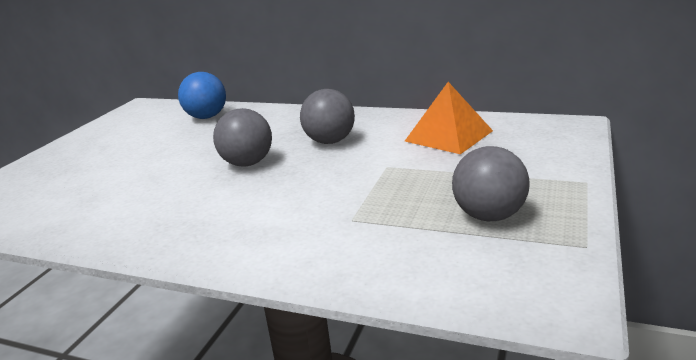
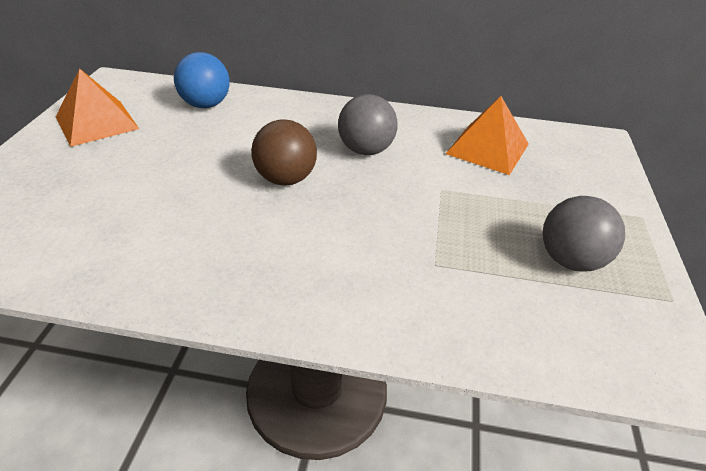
camera: 15 degrees left, 15 degrees up
grey ball [213,108,272,167] -> brown ball [251,119,317,186]
none -> orange pyramid [56,68,139,147]

